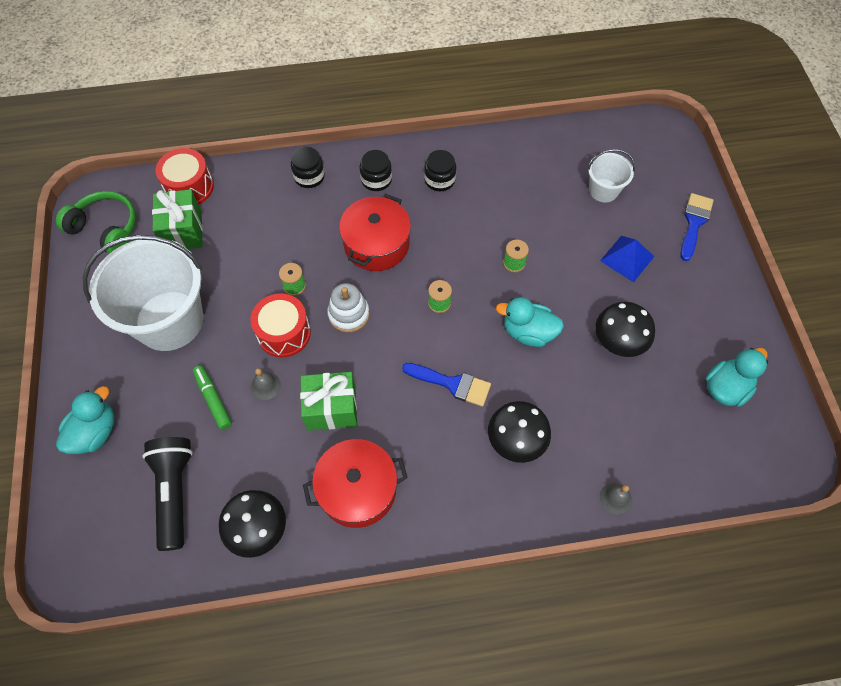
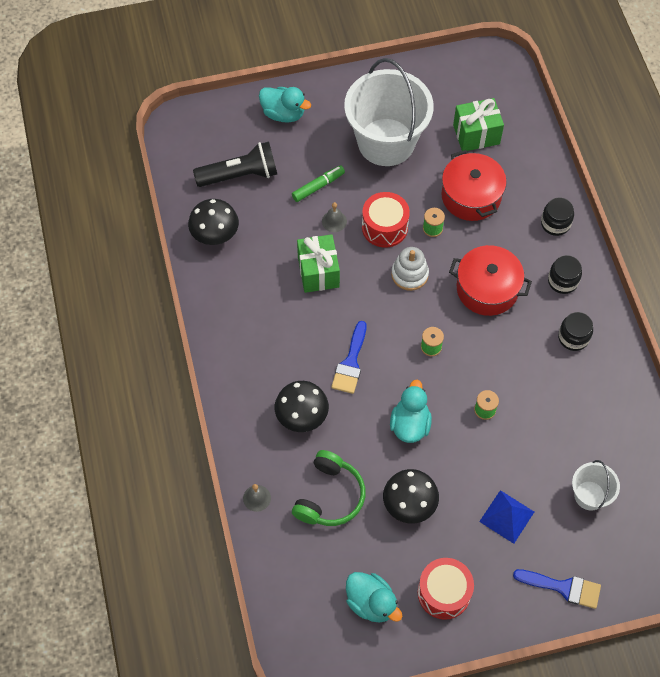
camera: 85 degrees right, 0 degrees up
green headphones [56,191,136,254] -> green headphones moved to [292,450,366,526]
red drum [156,148,214,205] -> red drum moved to [418,558,474,620]
red pot [303,439,408,528] -> red pot moved to [441,150,507,221]

